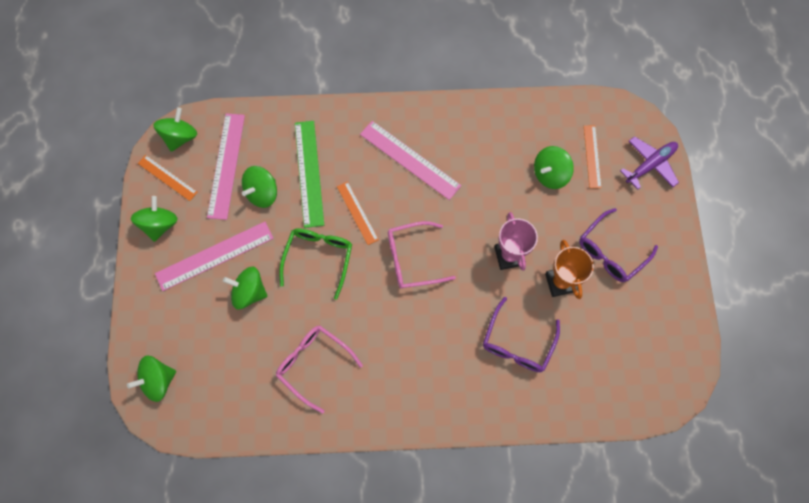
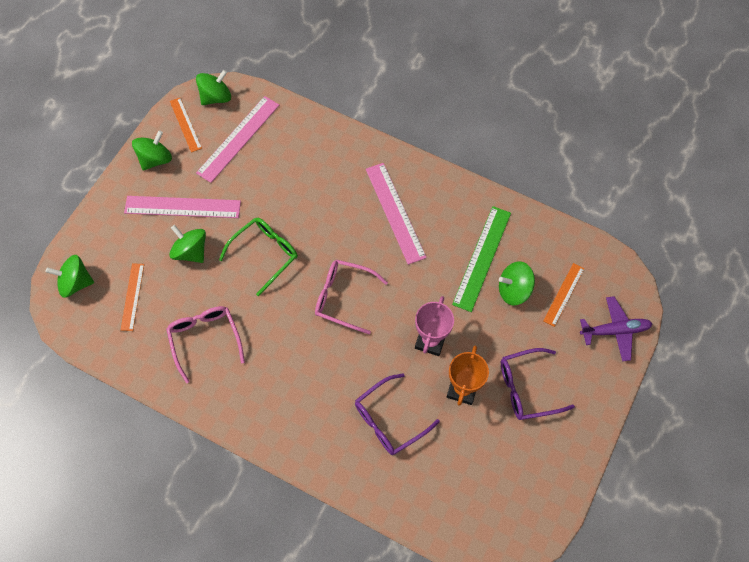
camera: 30 degrees right, 5 degrees down
green spinning top [242,166,277,208] -> none
green ruler [295,121,324,228] -> green ruler moved to [452,206,511,312]
orange ruler [337,181,379,245] -> orange ruler moved to [121,263,144,331]

